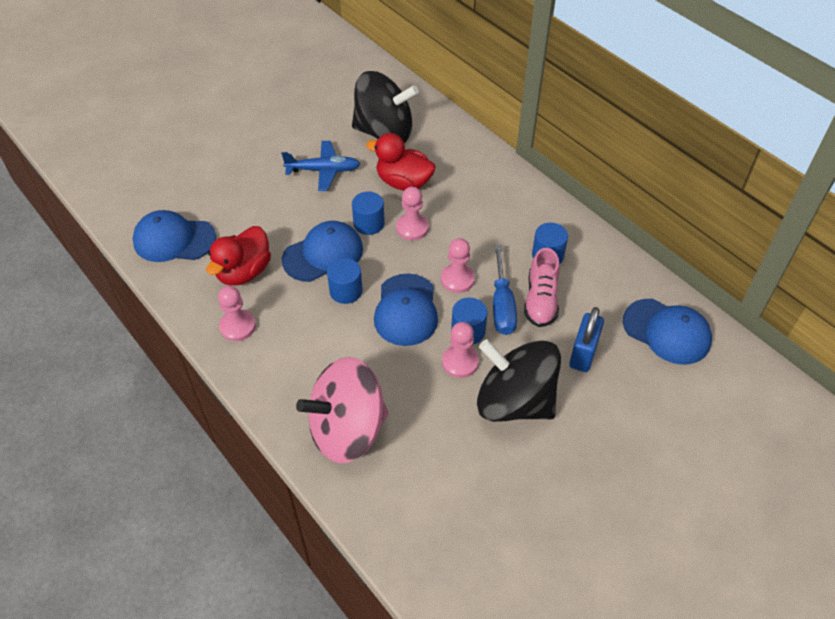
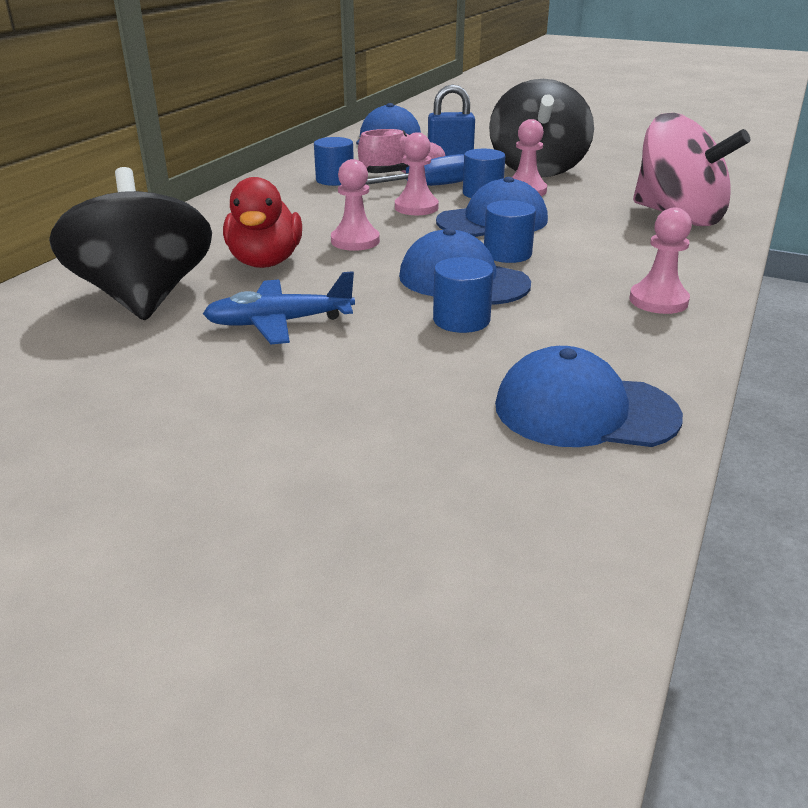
camera: 115 degrees left, 20 degrees down
blue cap [133,210,216,262] -> blue cap turned 120 degrees clockwise [495,346,683,447]
red duck [206,226,271,286] -> none
blue plane [281,141,360,191] -> blue plane turned 75 degrees counterclockwise [203,271,355,344]
blue cylinder [352,192,385,235] -> blue cylinder moved to [433,257,494,333]

